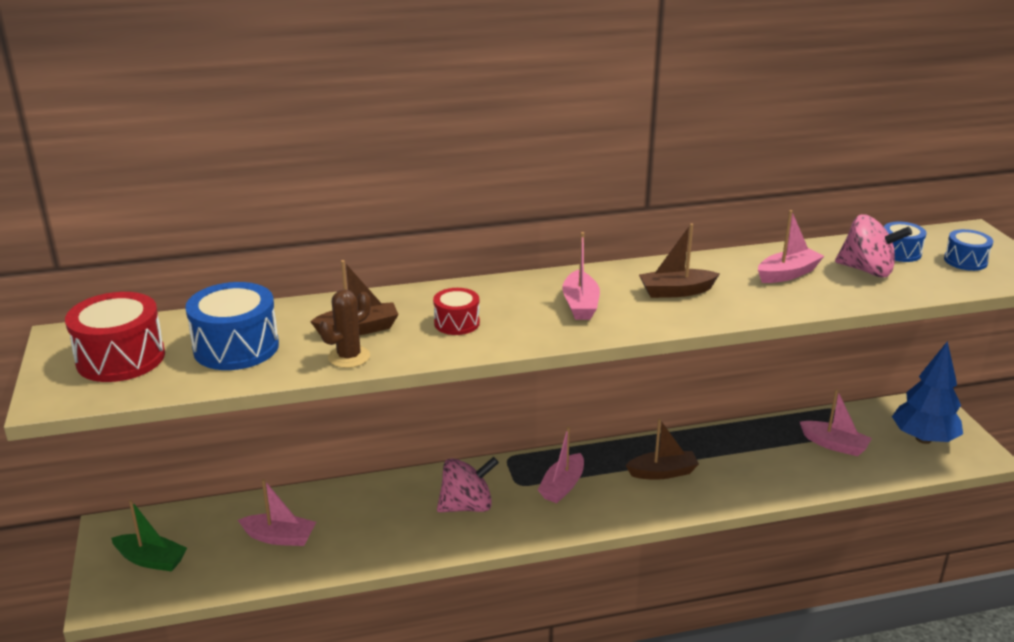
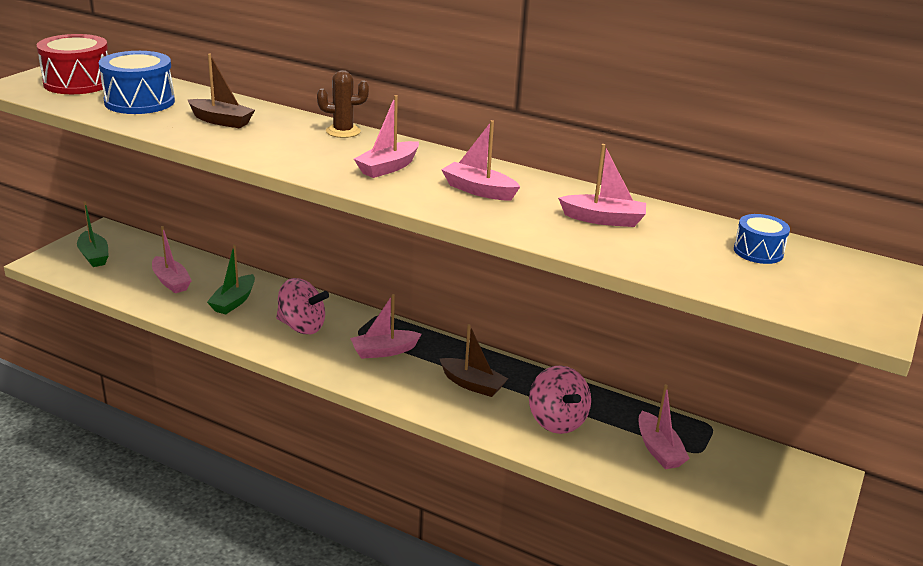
camera: 40 degrees right, 0 degrees up
brown cactus [320,289,371,368] -> brown cactus moved to [317,70,369,138]
red drum [433,288,480,335] -> none
brown boat [639,223,720,298] -> pink boat [441,120,520,200]
pink spinning top [835,214,912,277] -> pink spinning top moved to [529,366,591,434]
blue tree [892,341,963,444] -> none
blue drum [944,229,993,271] -> none
none -> green boat [207,245,255,315]

